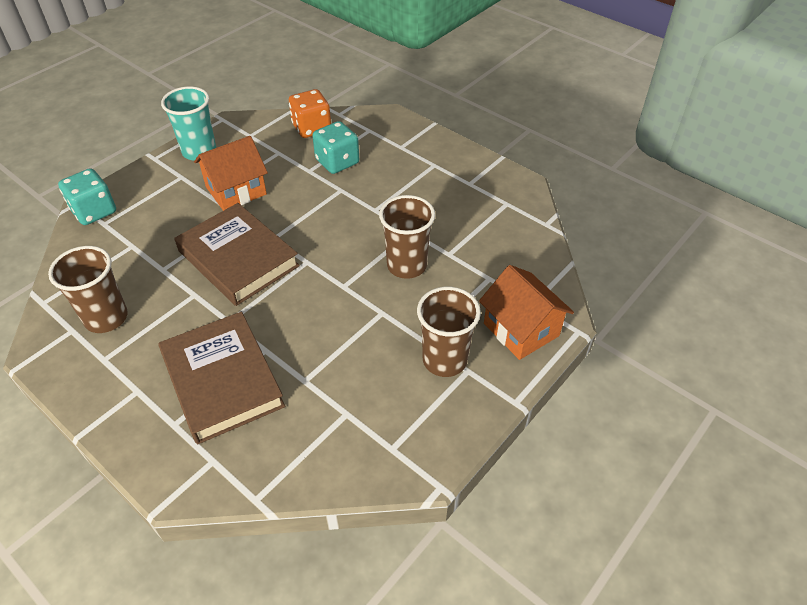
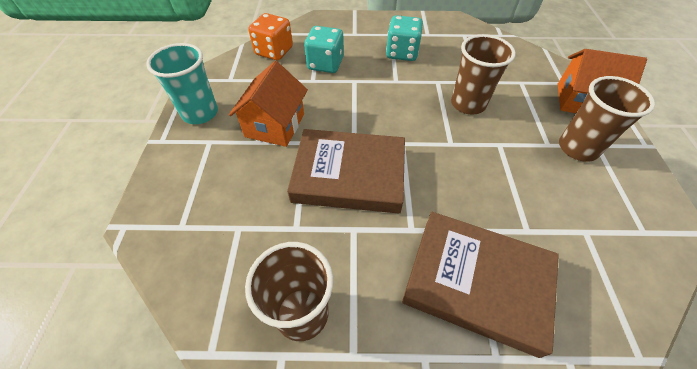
camera: 40 degrees left, 5 degrees up
turquoise dice [58,168,116,225] -> turquoise dice moved to [386,15,423,61]

